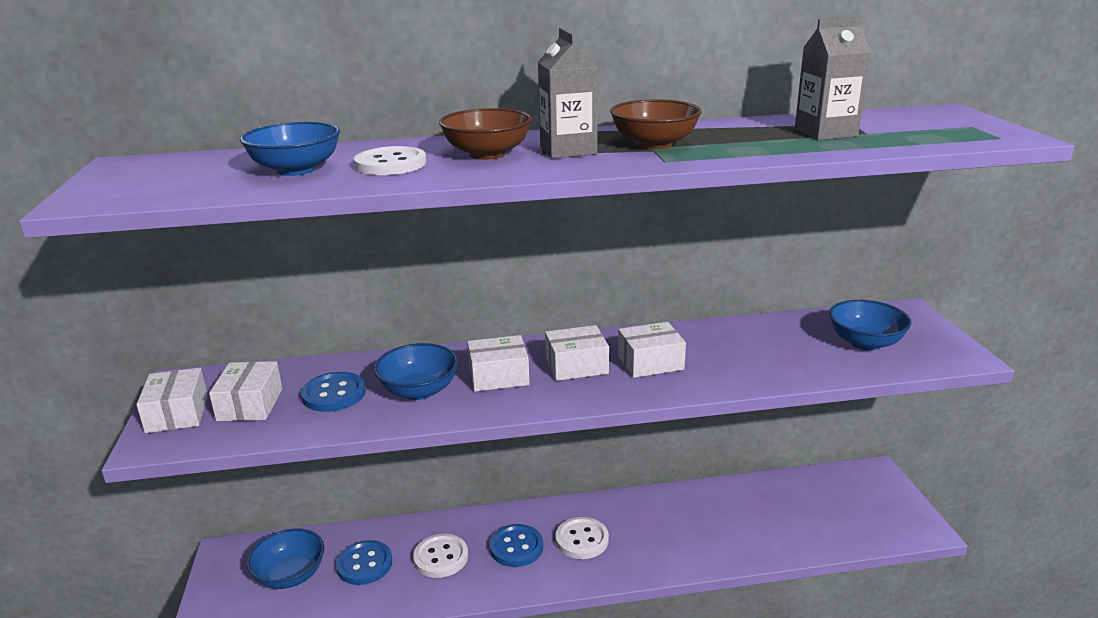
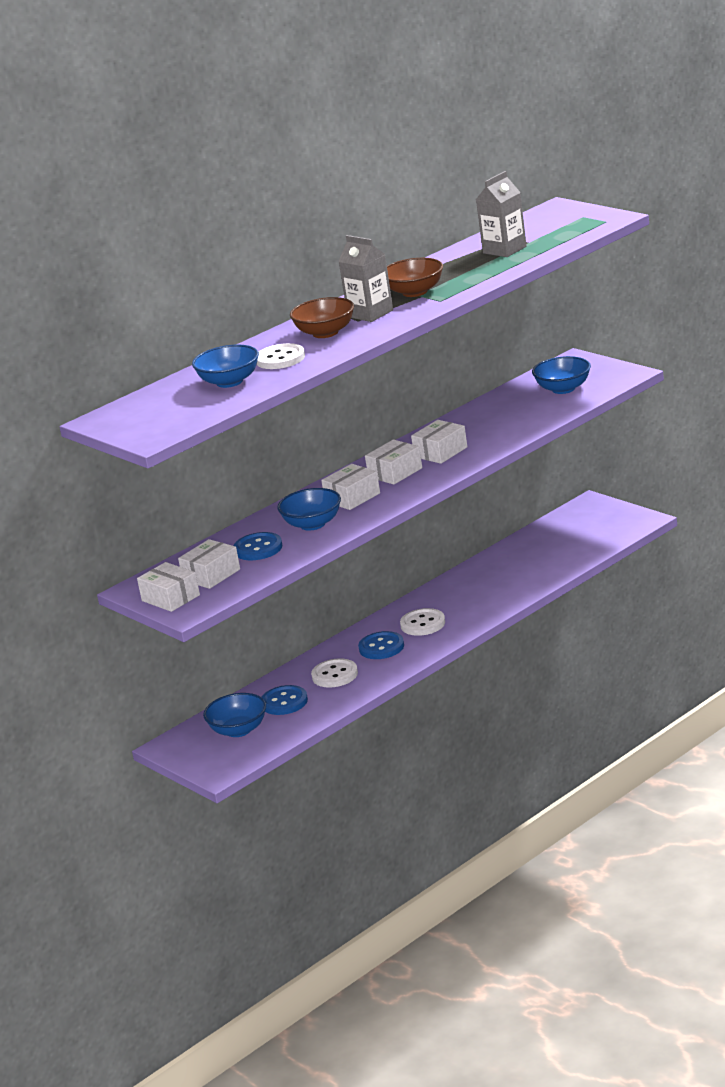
camera: 30 degrees left, 0 degrees up
white box [209,361,282,421] -> white box turned 75 degrees clockwise [178,539,240,589]

